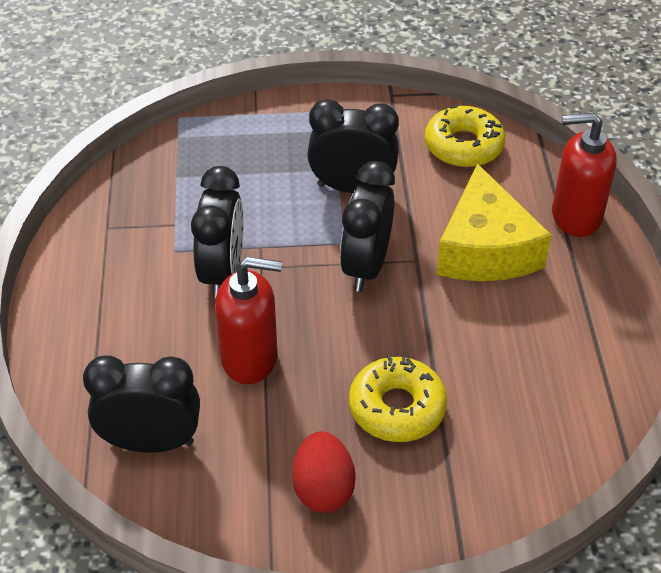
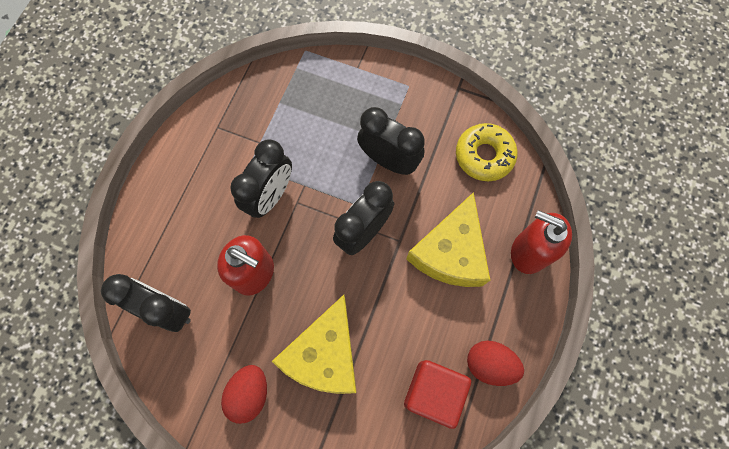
camera: 25 degrees right, 25 degrees up
yellow donut [349,355,447,442] -> yellow cheese [272,295,357,394]
none -> red cube [404,360,471,429]
none -> red egg [467,341,524,386]

